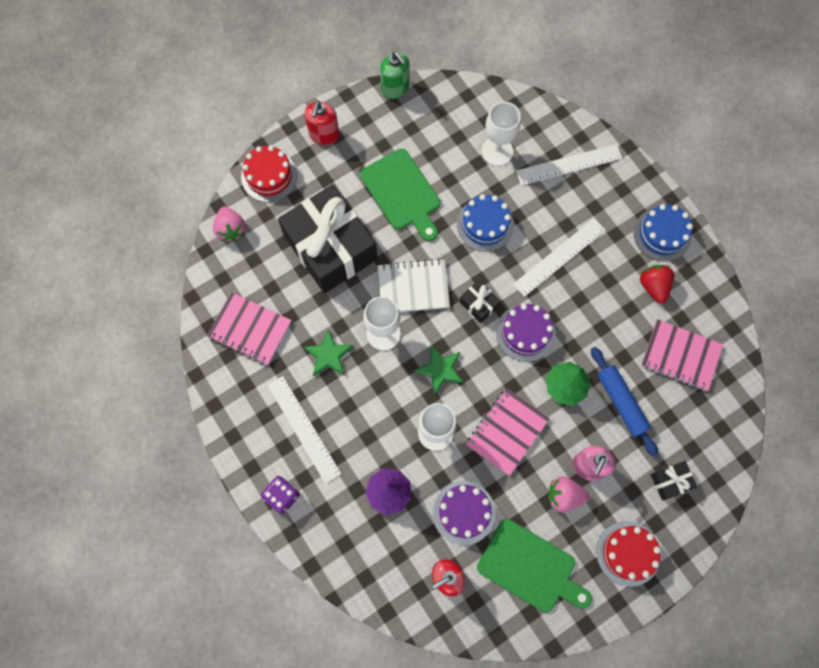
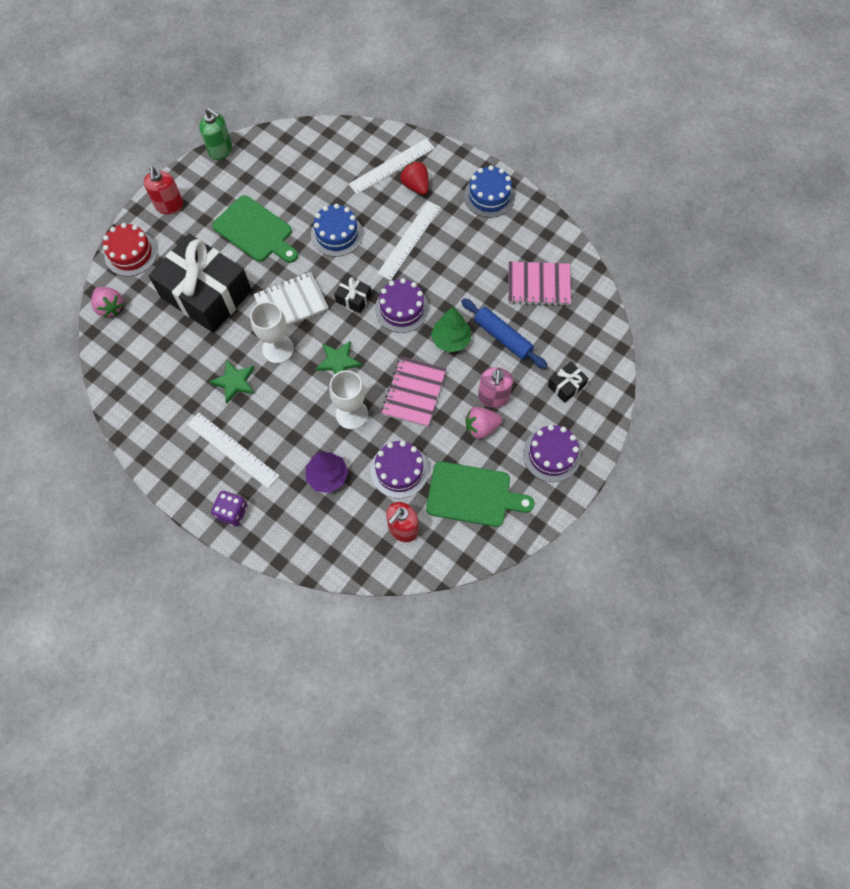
camera: 20 degrees left, 5 degrees down
pink notebook [207,292,292,365] -> none
white goblet [481,102,521,166] -> none
red cake [596,521,661,587] -> purple cake [523,425,581,482]
red strawberry [640,265,674,303] -> red strawberry moved to [400,161,429,195]

